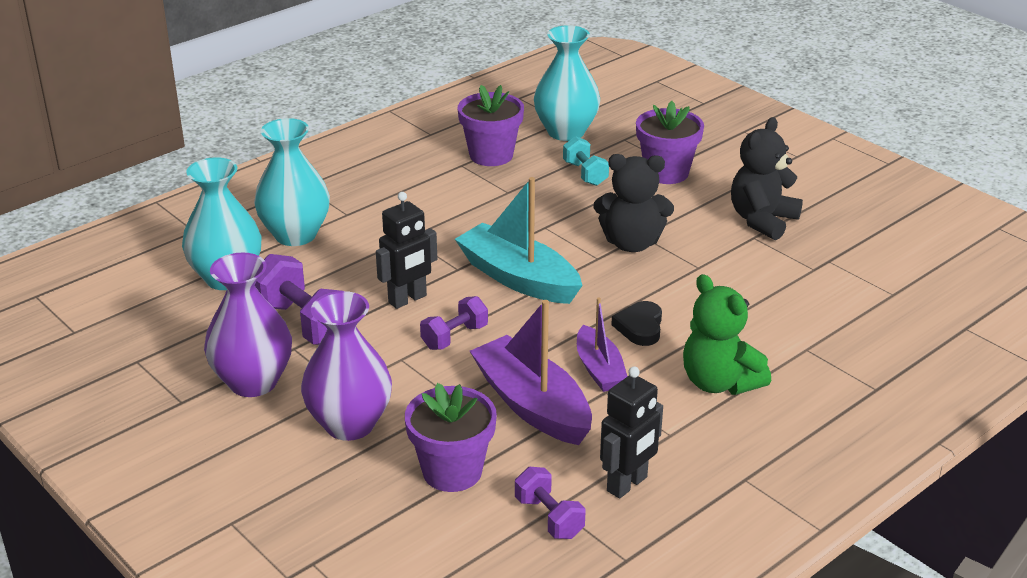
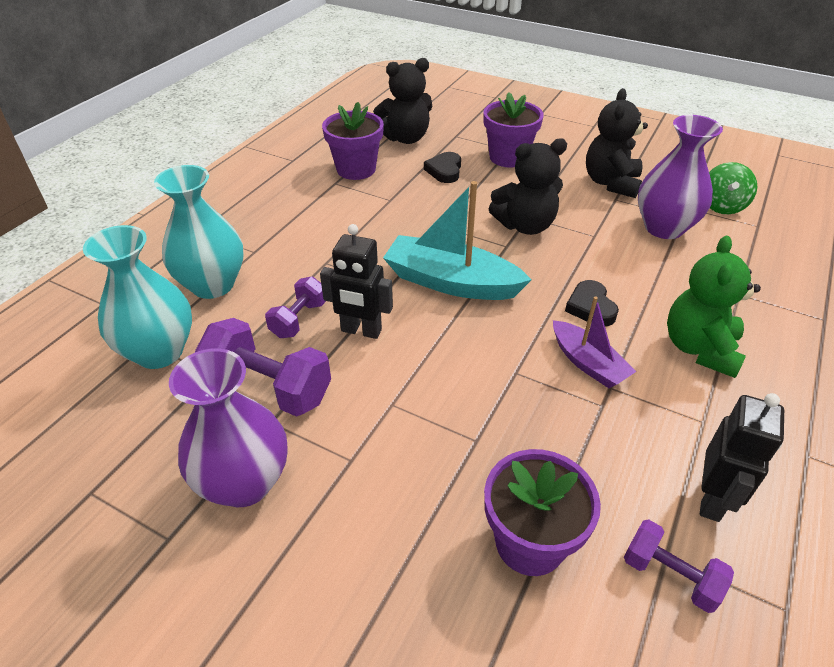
camera: 20 degrees left, 10 degrees up
purple vase [301,291,392,441] -> purple vase moved to [638,115,723,239]
black robot [376,192,437,309] -> black robot turned 75 degrees clockwise [320,224,393,339]
purple dumbbell [420,296,488,350] -> purple dumbbell moved to [265,276,326,338]
purple boat [470,300,592,445] -> none
turquoise vase [534,25,600,141] -> black teddy bear [373,58,432,144]
turquoise dumbbell [563,136,609,186] -> black heart [424,152,461,183]
green teddy bear [683,274,771,395] -> green teddy bear turned 75 degrees clockwise [667,236,761,378]
none -> green spinning top [709,162,757,214]

